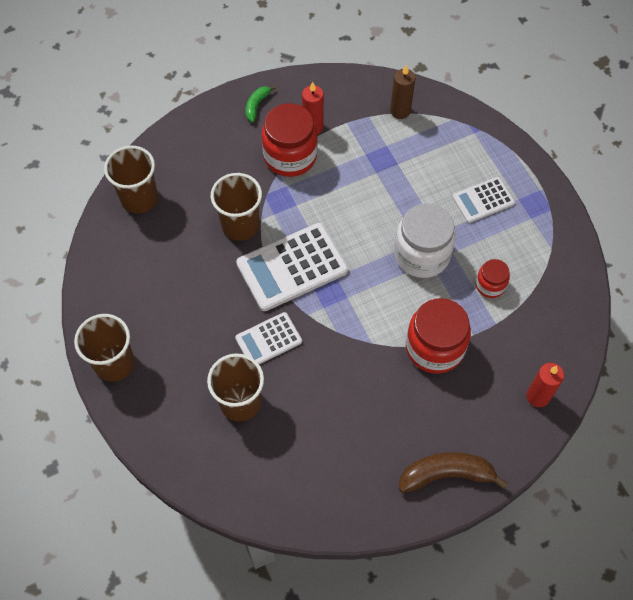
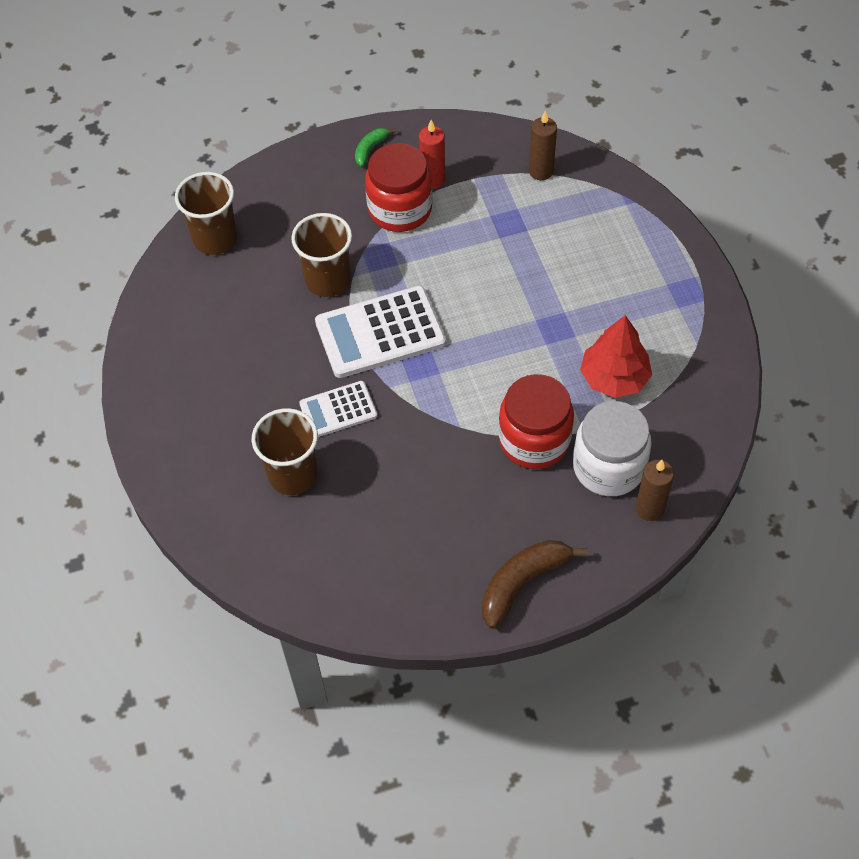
camera: 10 degrees right, 5 degrees down
brown cup [74,314,135,382] -> none
white jar [394,203,456,278] -> white jar moved to [573,401,652,496]
brown banana [399,452,508,493] -> brown banana turned 45 degrees counterclockwise [482,540,588,629]
white calculator [452,177,515,223] -> none
red jar [476,259,510,298] -> red tree [580,315,652,398]
red candle [527,363,564,407] -> brown candle [635,460,674,521]

